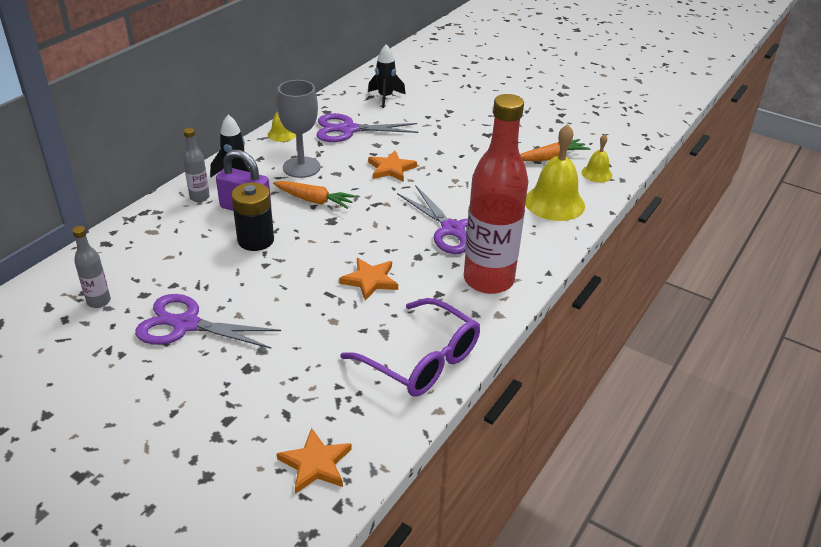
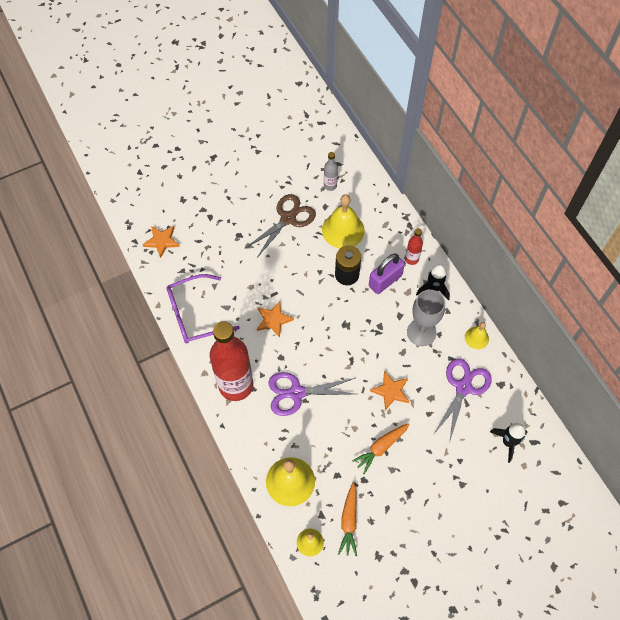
camera: 120 degrees right, 25 degrees up
purple scissors [135,294,281,349] -> brown scissors [246,194,316,258]
grey bottle [183,128,210,202] -> red bottle [405,228,423,265]
orange carrot [273,181,357,209] -> orange carrot moved to [352,423,409,474]
none -> yellow bell [322,194,365,249]

